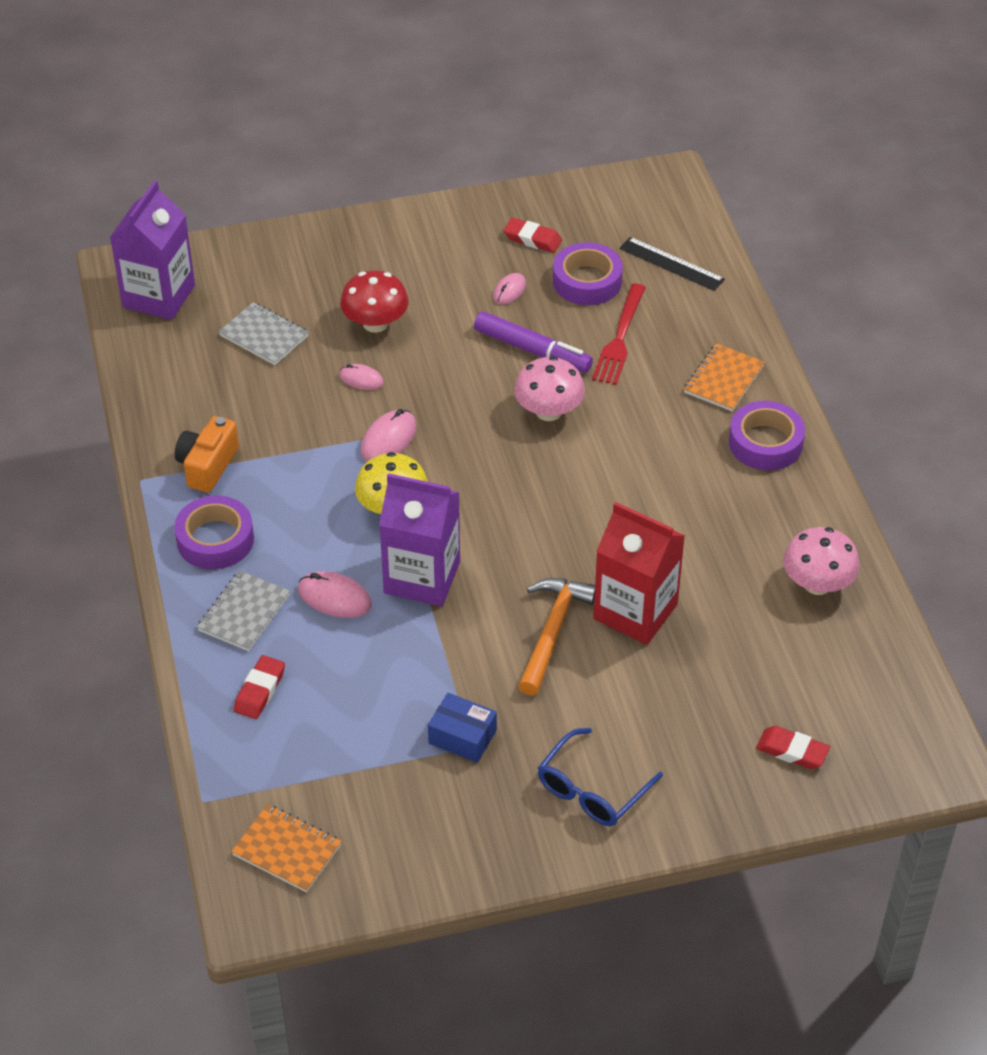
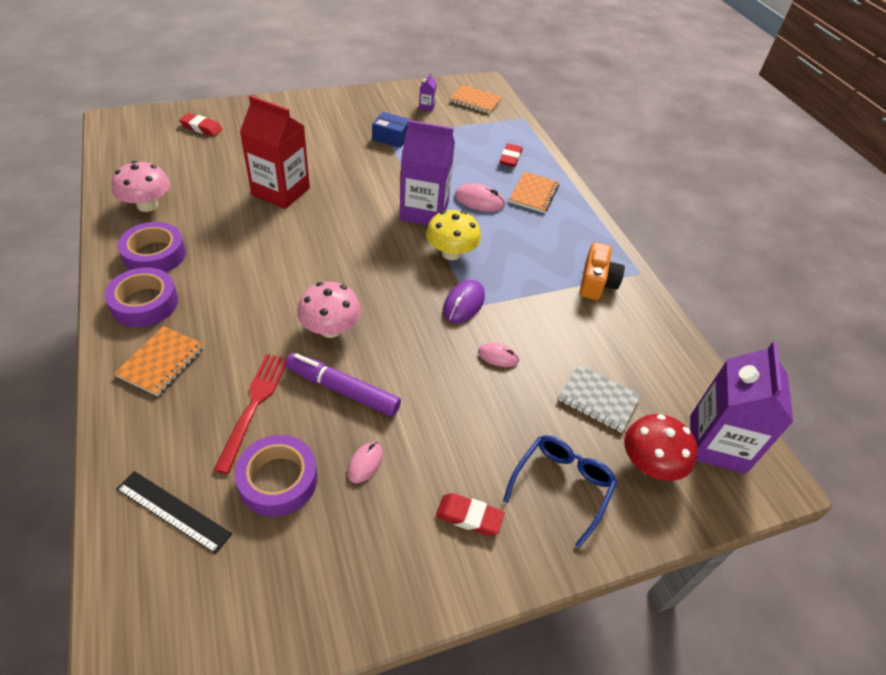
camera: 170 degrees right, 0 degrees up
purple tape [174,496,254,569] -> purple tape moved to [118,222,186,272]
grey notebook [197,570,290,651] -> orange notebook [509,172,559,213]
red mushroom [340,270,409,333] -> red mushroom moved to [624,414,698,481]
pink mouse [361,409,417,461] -> purple mouse [443,280,485,323]
red eraser [503,218,562,253] -> red eraser moved to [436,493,505,536]
orange hammer [518,578,595,696] -> none
blue glasses [538,728,663,826] -> blue glasses moved to [503,435,617,548]
none -> purple carton [419,73,437,112]

